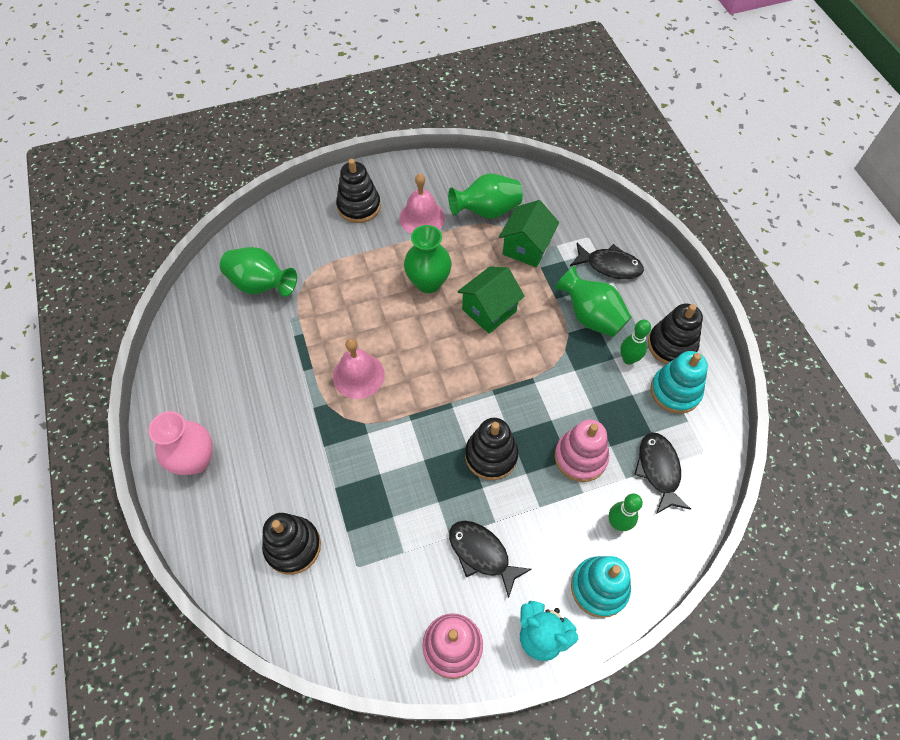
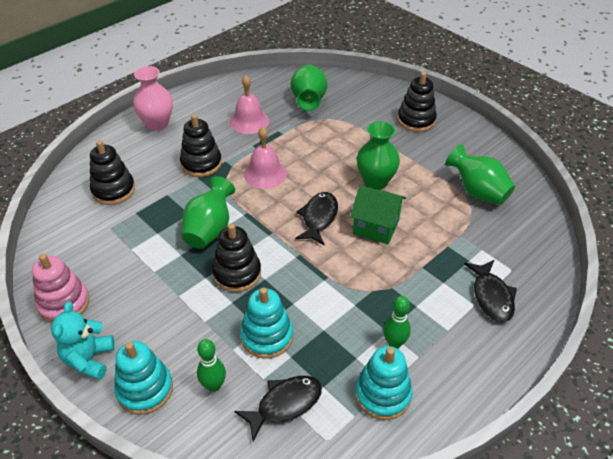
camera: 65 degrees right, 15 degrees down
pink bell [399,173,445,234] -> pink bell moved to [230,75,269,134]
black fish [449,521,532,598] -> black fish moved to [295,192,338,245]
green house [499,200,559,267] -> none
green vase [555,266,631,337] -> green vase moved to [182,176,235,249]
pink stacking toy [555,419,609,482] -> turquoise stacking toy [240,287,293,359]
black stacking toy [648,304,703,365] -> black stacking toy moved to [180,114,222,177]

